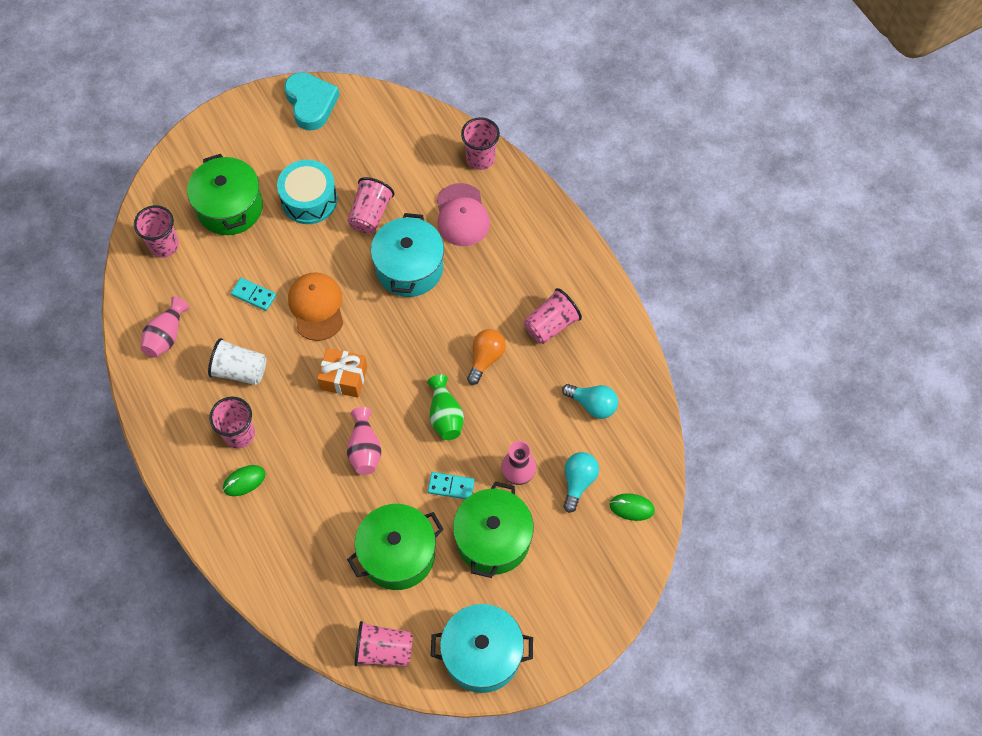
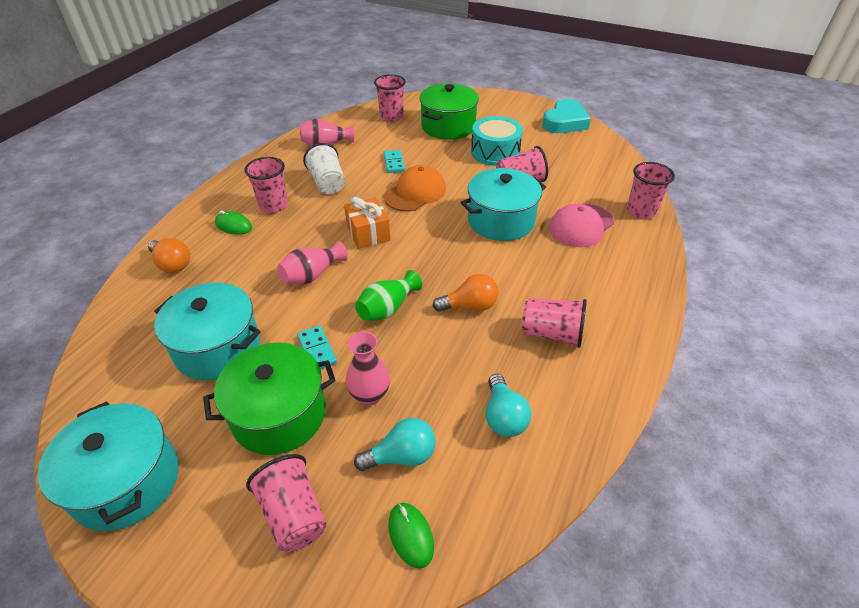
camera: 55 degrees right, 20 degrees down
green pot [347,504,444,590] -> turquoise pot [154,282,261,381]
pink cup [354,621,413,667] -> pink cup moved to [246,454,326,552]
none -> orange light bulb [148,238,190,273]

